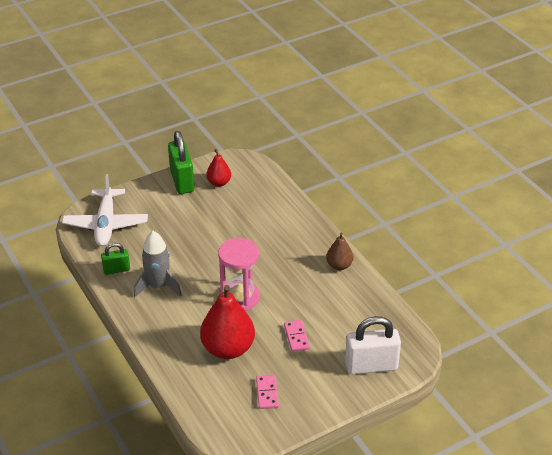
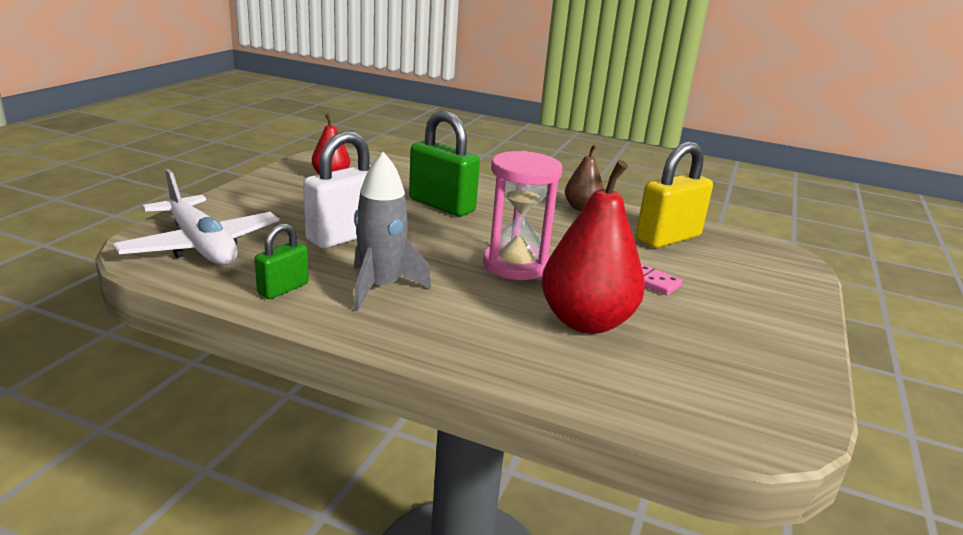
camera: 40 degrees left, 15 degrees down
green padlock [168,131,194,194] -> green padlock moved to [409,111,480,216]
pink domino [256,375,279,409] -> none
white padlock [345,316,401,374] -> white padlock moved to [303,131,371,248]
none -> yellow padlock [636,141,713,248]

